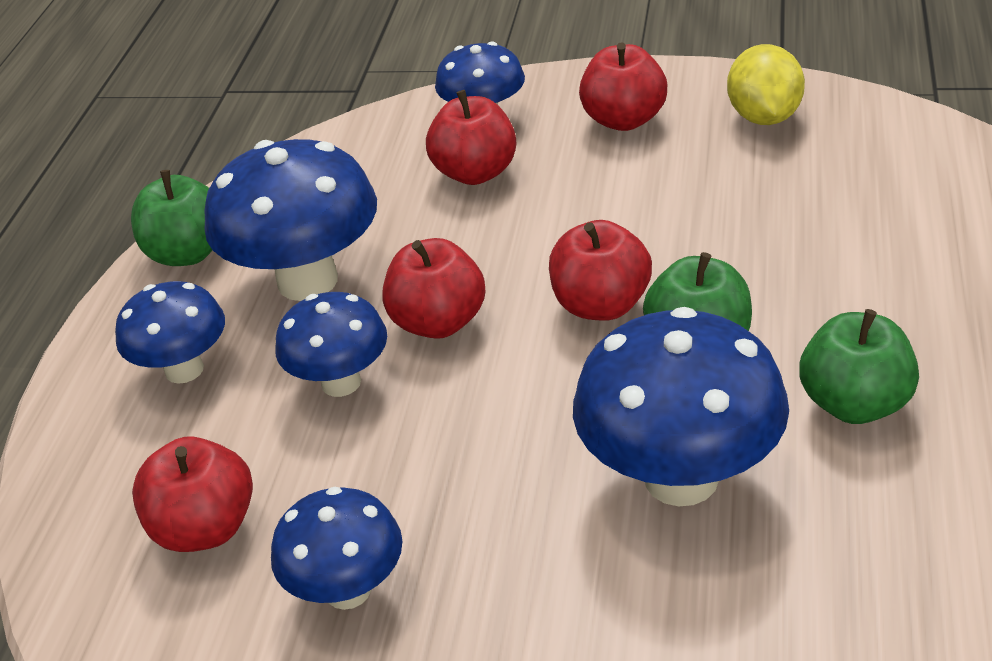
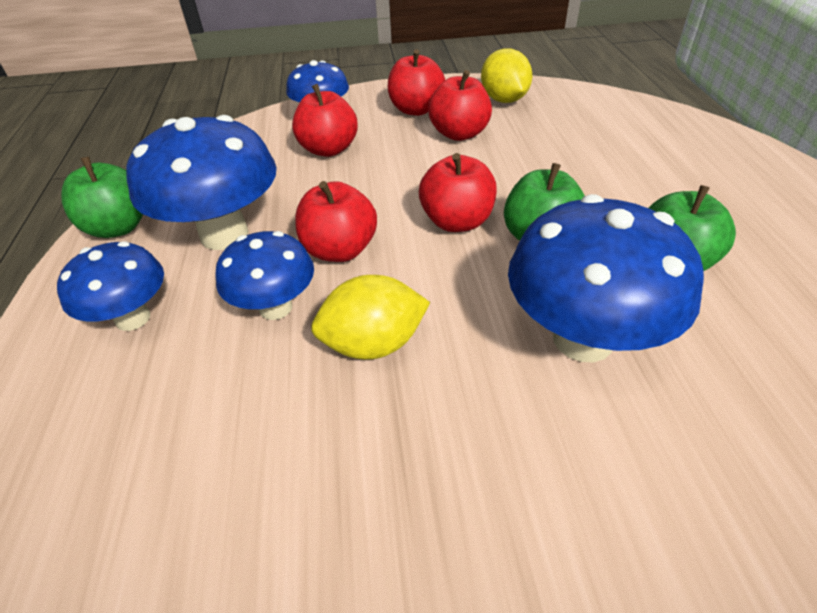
camera: 20 degrees left, 5 degrees up
red apple [132,436,253,552] -> red apple moved to [428,70,492,141]
blue mushroom [271,487,402,610] -> none
none -> yellow lemon [311,275,430,360]

